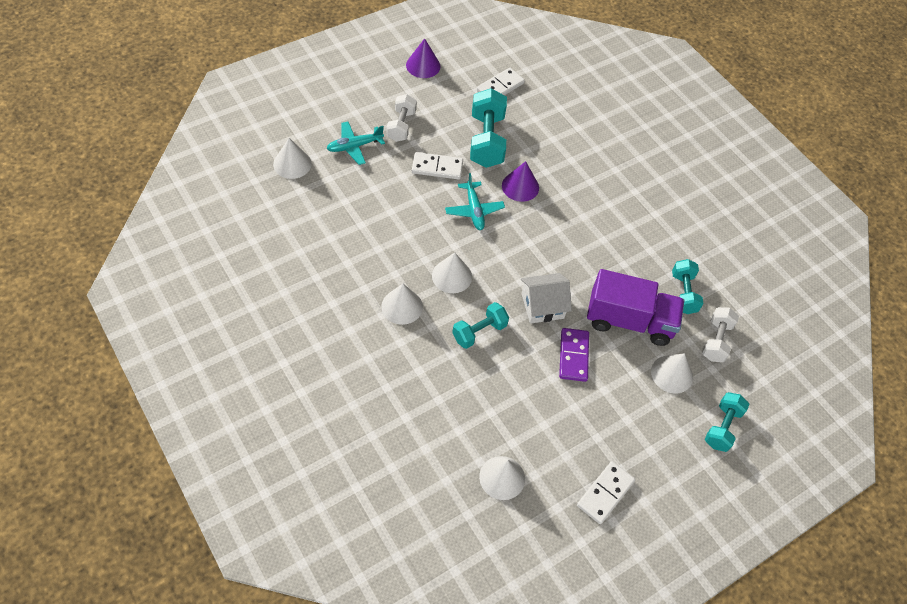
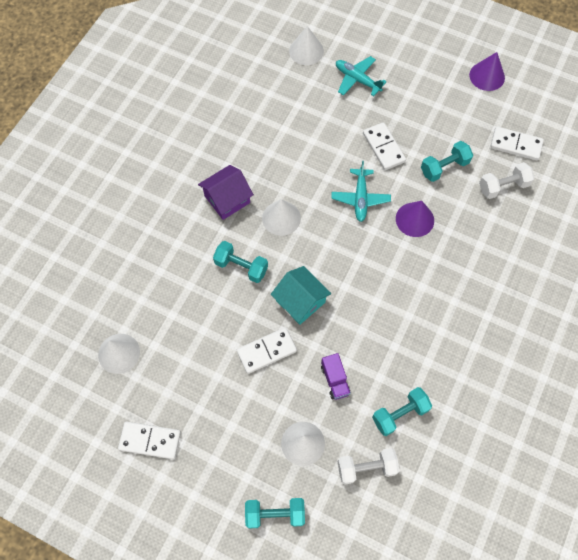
camera: 65 degrees right, 10 degrees up
white cone [381,284,423,325] -> purple house [198,165,254,220]
white dumbbell [387,94,417,142] -> white dumbbell moved to [479,162,535,199]
turquoise plane [445,173,505,230] -> turquoise plane turned 45 degrees counterclockwise [331,161,391,222]
turquoise dumbbell [470,88,507,168] -> turquoise dumbbell [421,141,473,182], size x0.62
white house [521,273,572,324] -> turquoise house [271,266,332,325]
purple domino [559,328,589,382] -> white domino [237,327,297,374]
purple truck [587,269,684,346] -> purple truck [321,353,351,400], size x0.45

